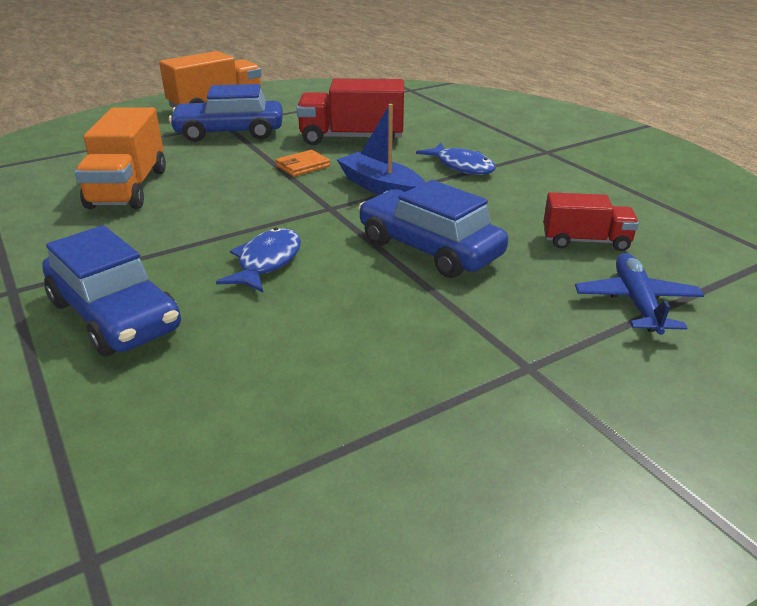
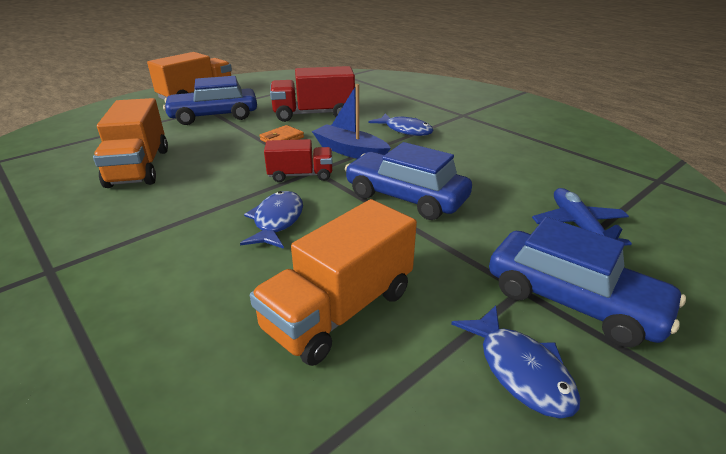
camera: 10 degrees left, 0 degrees up
blue car [42,225,181,356] -> blue car moved to [489,217,686,347]
red truck [543,192,639,251] -> red truck moved to [264,139,333,182]
none -> orange truck [250,199,417,366]
none -> blue fish [451,305,580,418]

